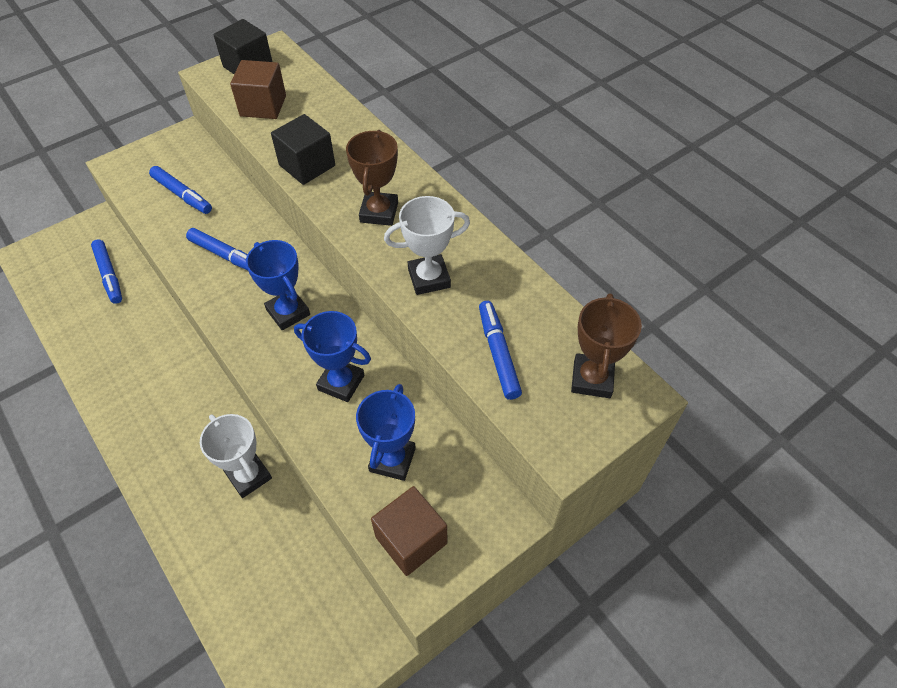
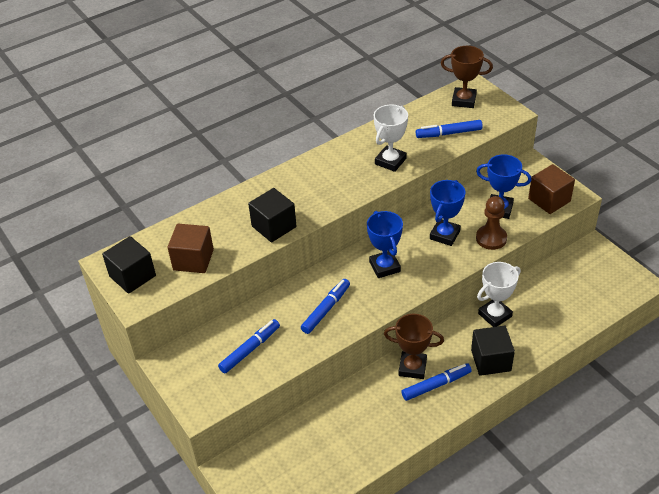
camera: 85 degrees left, 10 degrees down
blue marker [91,239,122,304] -> blue marker moved to [401,363,472,401]
blue trophy [246,240,310,330] -> blue trophy turned 75 degrees counterclockwise [367,211,403,278]
brown trophy [346,130,398,226] -> brown trophy moved to [384,314,444,379]
white trophy [384,196,470,295] -> white trophy turned 45 degrees clockwise [374,105,408,172]
none -> black cube [471,326,515,376]
none -> brown pawn [476,196,507,250]

